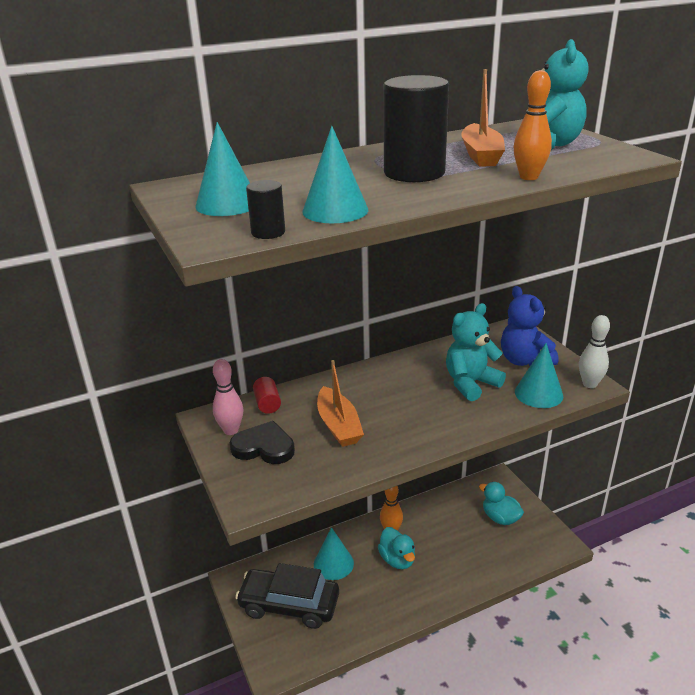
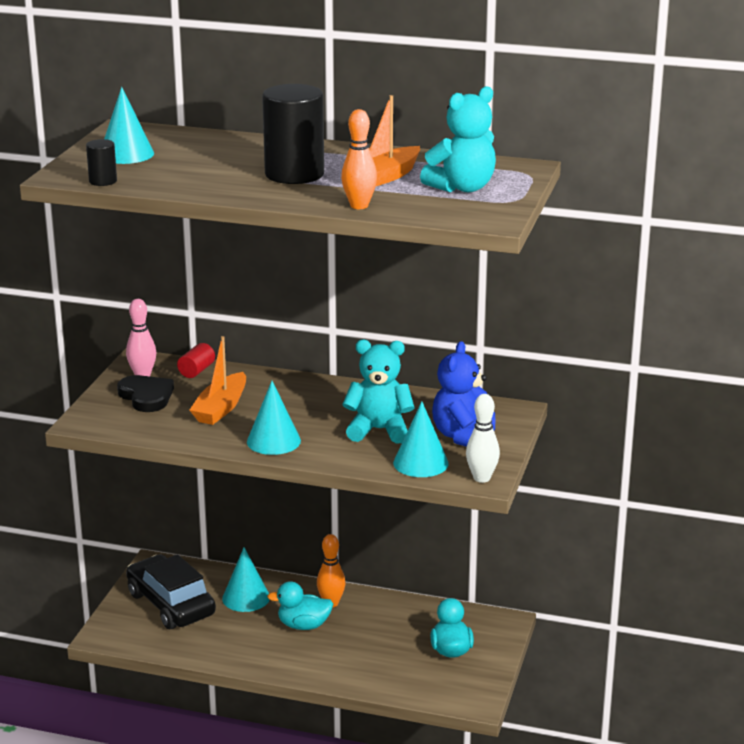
camera: 40 degrees right, 5 degrees down
turquoise cone [303,126,368,223] -> turquoise cone moved to [247,381,301,455]
turquoise duck [378,527,415,569] -> turquoise duck turned 75 degrees clockwise [267,581,333,630]

